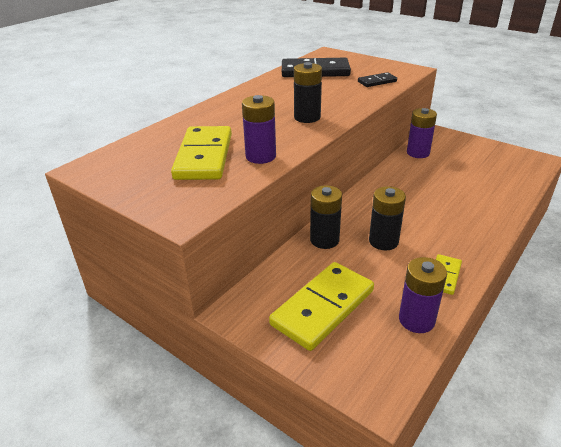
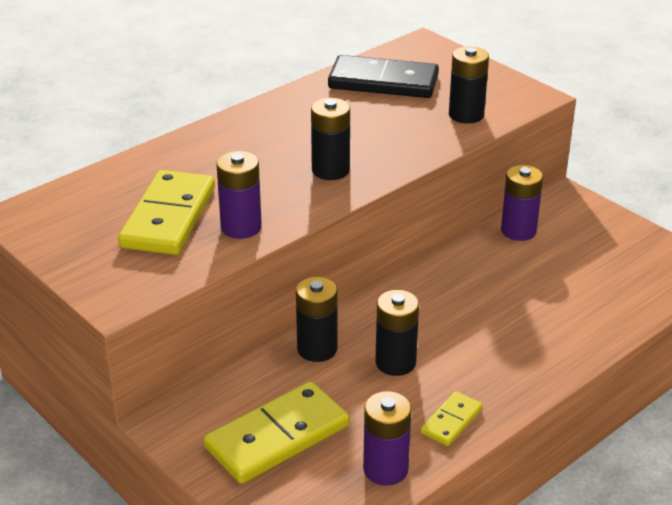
camera: 10 degrees right, 0 degrees up
black domino [358,72,397,87] -> black battery [449,46,489,124]

